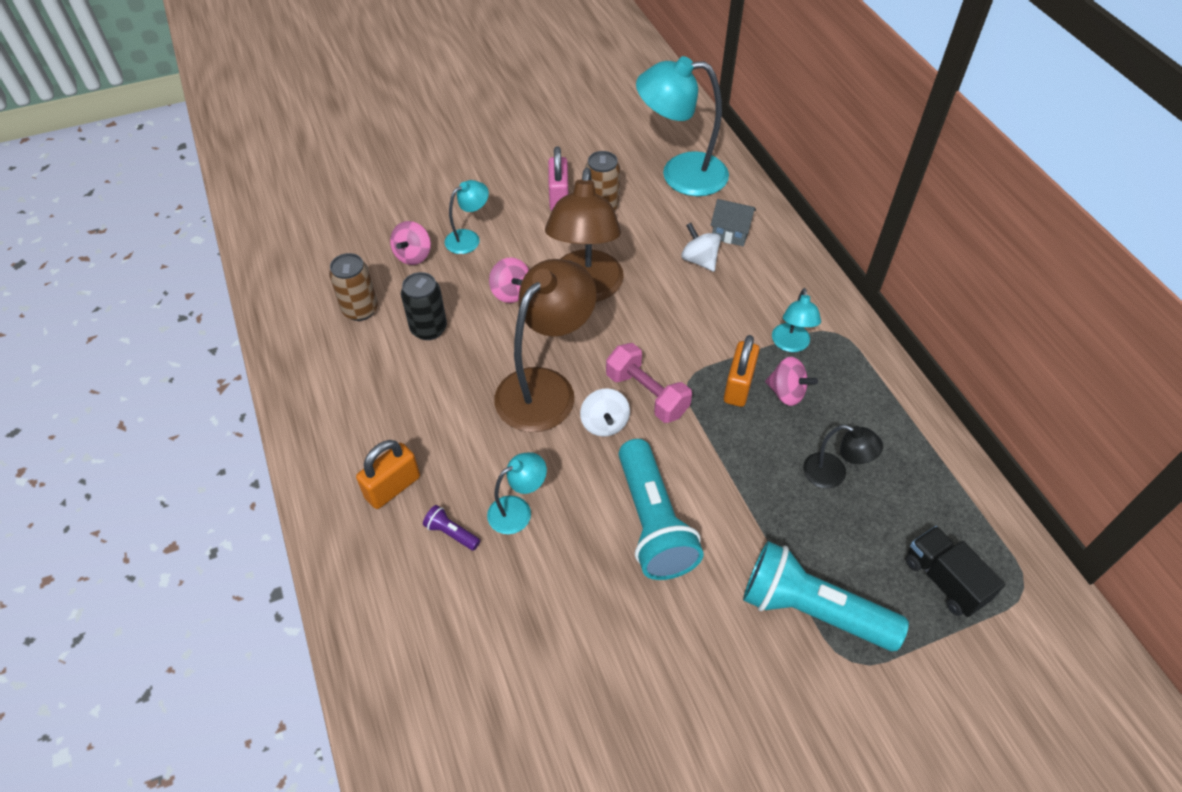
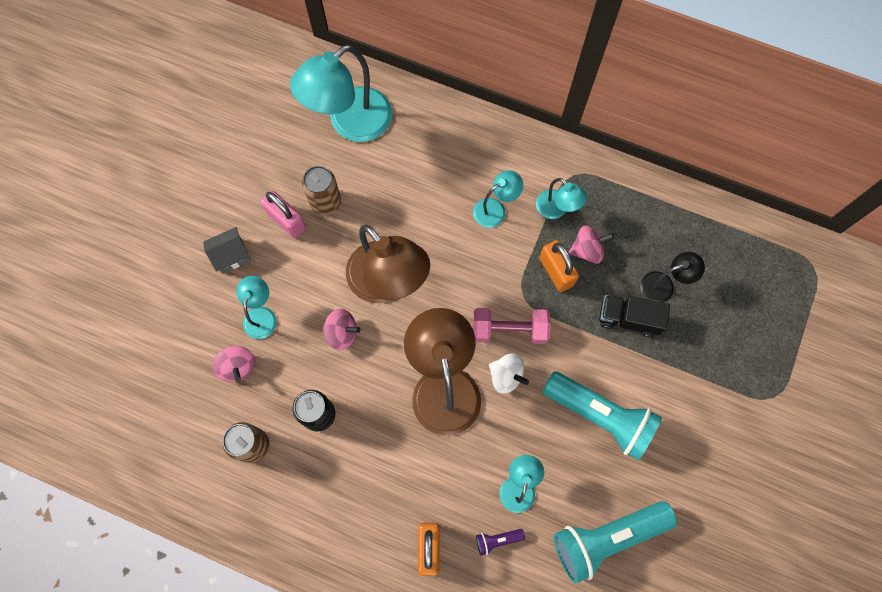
camera: 45 degrees left, 20 degrees up
white spinning top [681,223,721,272] -> none
grey house [711,199,756,246] -> grey house moved to [203,227,251,274]
turquoise flashlight [743,541,909,651] -> turquoise flashlight moved to [554,501,677,583]
black truck [906,526,1005,617] -> black truck moved to [599,295,670,337]
none -> turquoise lamp [473,170,523,228]

